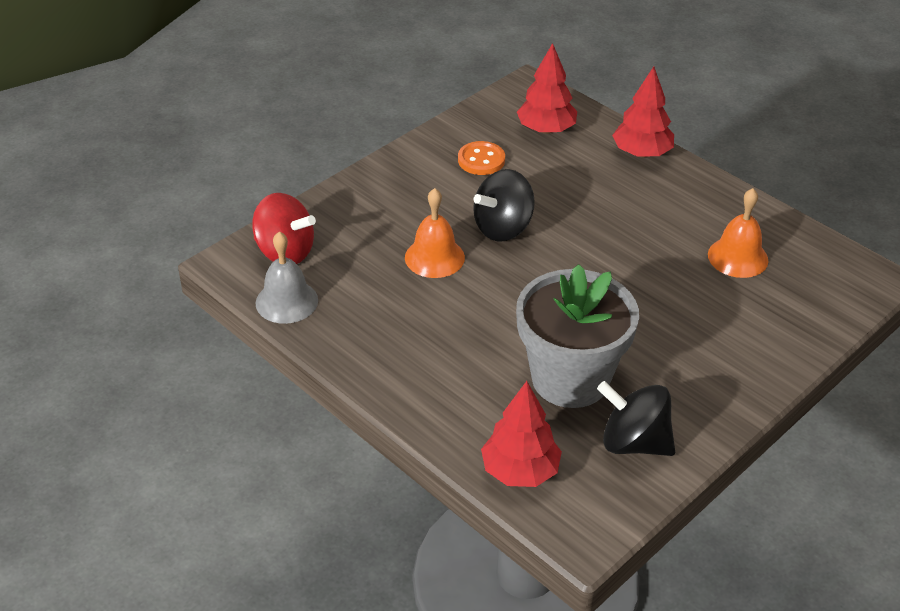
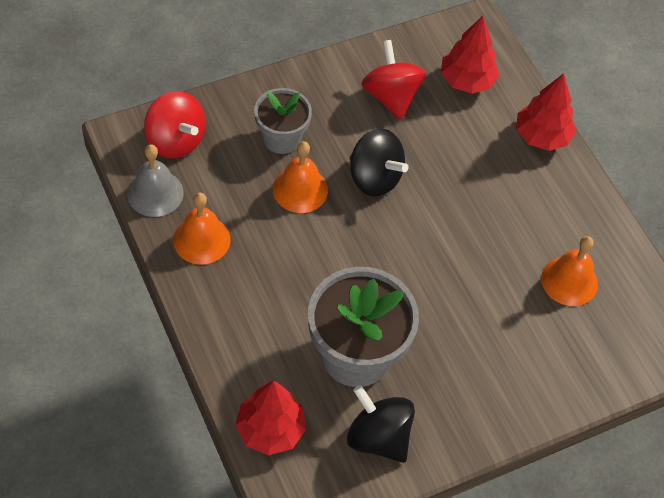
camera: 15 degrees right, 15 degrees up
orange button [458,141,505,175] -> red spinning top [361,40,426,120]
black spinning top [473,169,535,241] -> black spinning top turned 120 degrees counterclockwise [350,129,409,197]
none -> orange bell [173,193,230,264]
none -> grey flower pot [254,88,312,154]

